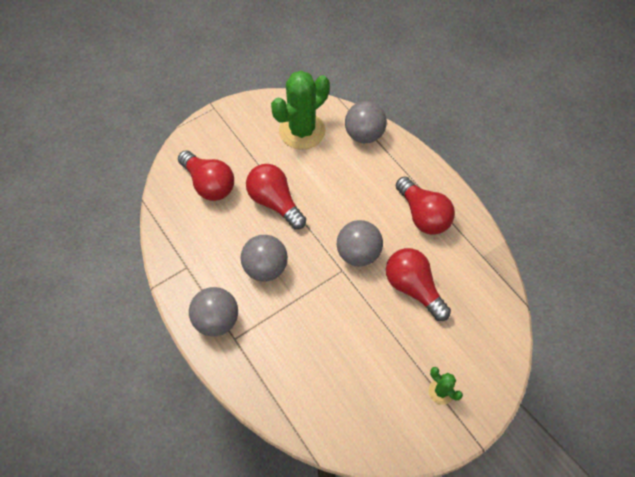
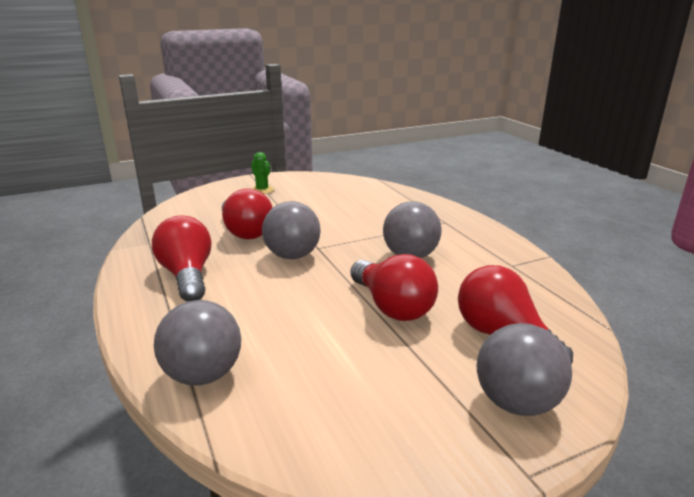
camera: 170 degrees left, 35 degrees down
grey ball [189,287,238,336] -> grey ball moved to [477,323,572,416]
green cactus [271,71,330,150] -> none

